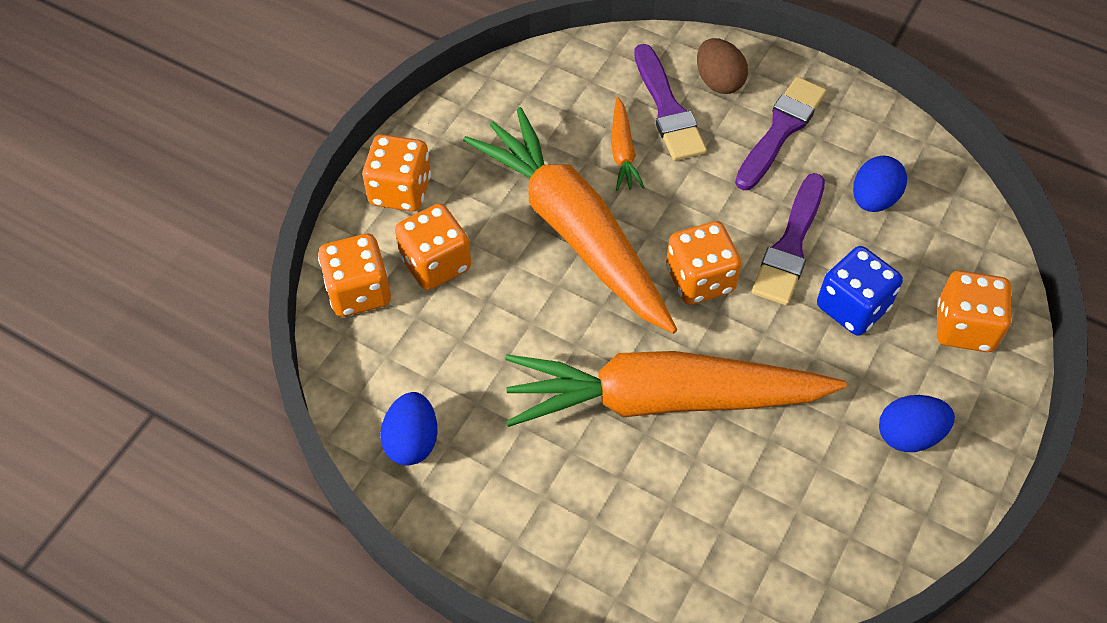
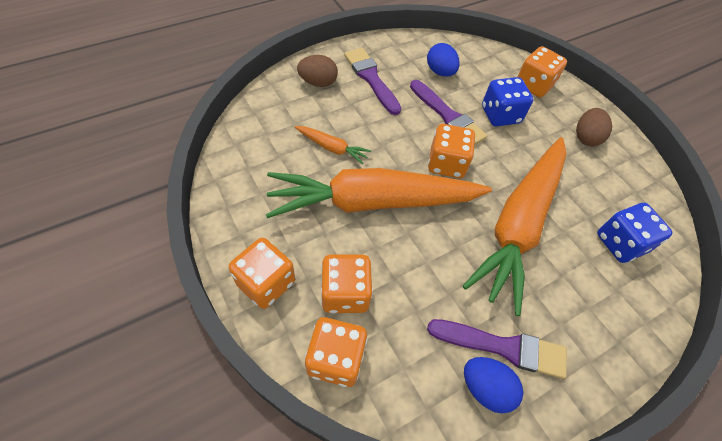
camera: 65 degrees left, 0 degrees up
purple brush [634,44,707,161] -> purple brush moved to [427,319,567,379]
blue egg [879,395,955,452] -> brown egg [576,108,612,146]
none -> blue dice [597,203,672,263]

